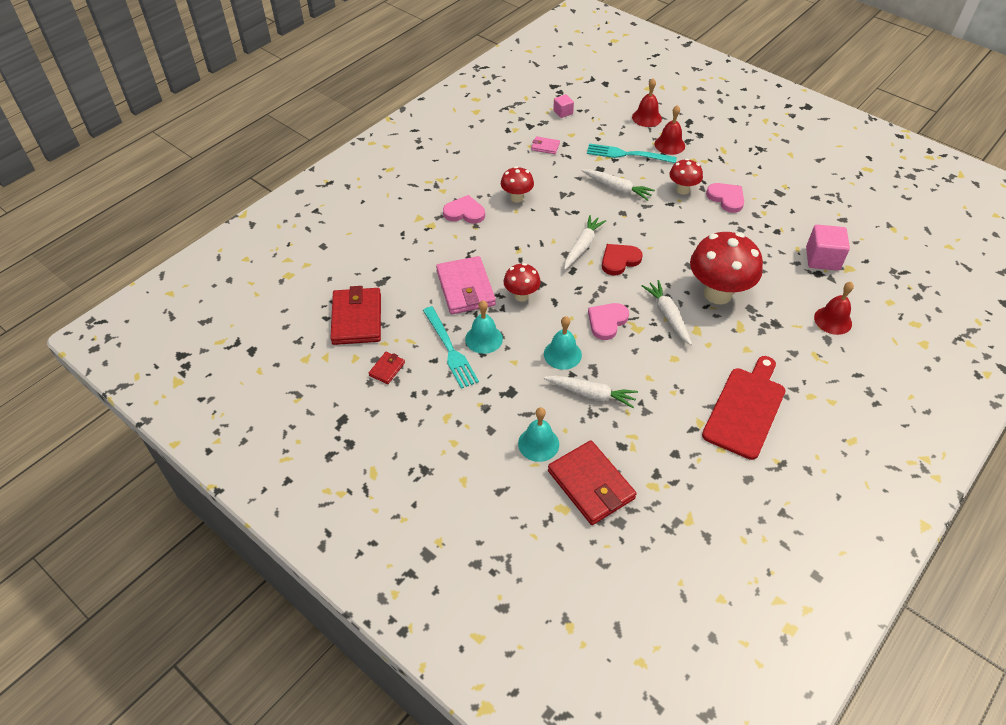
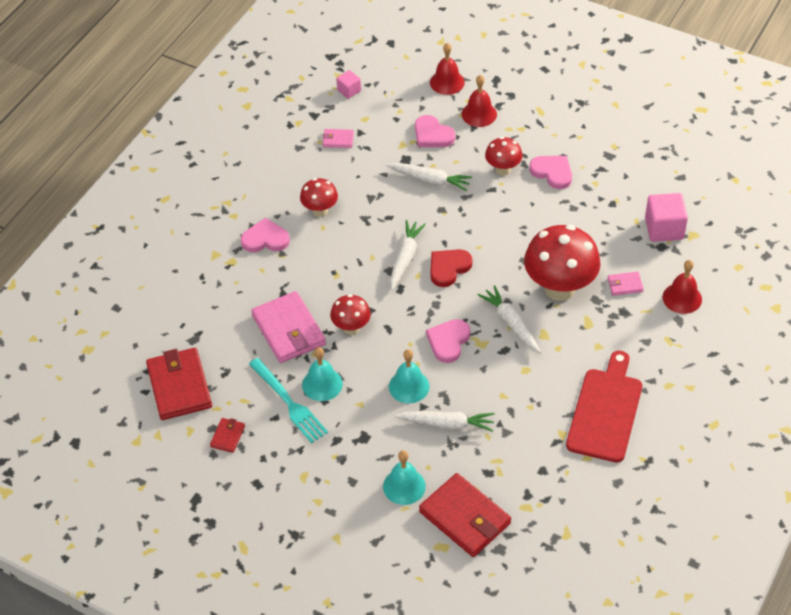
camera: 10 degrees left, 0 degrees up
turquoise fork [587,143,677,163] -> pink heart [415,115,455,147]
none -> pink wallet [607,272,644,296]

